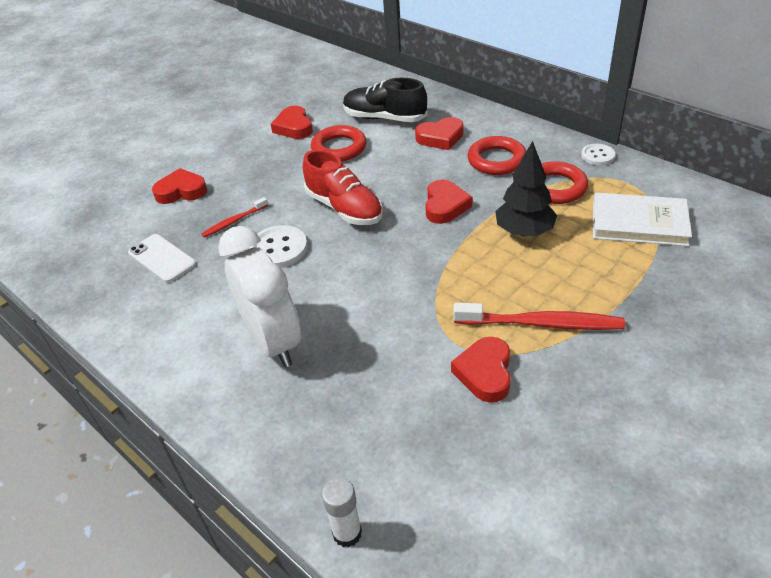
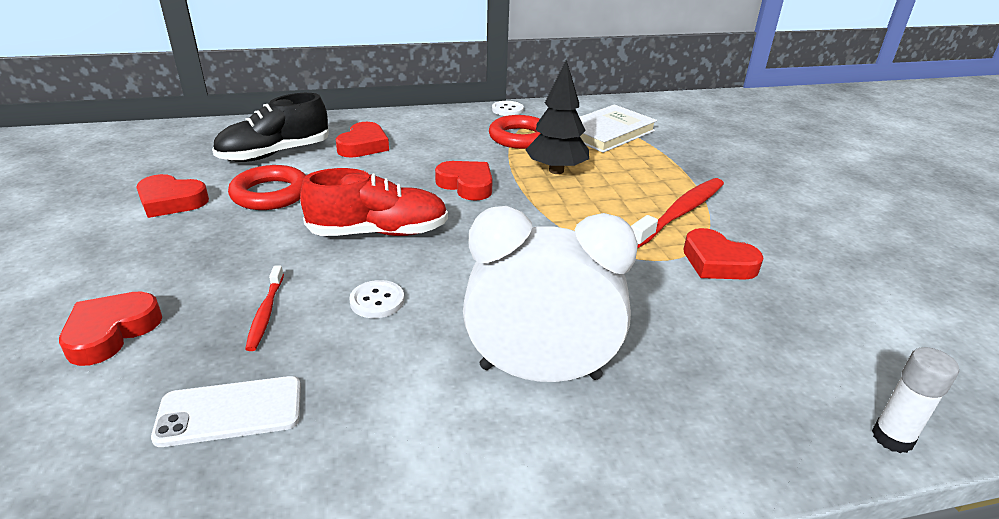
camera: 60 degrees left, 10 degrees down
white button [249,225,308,268] -> white button [349,280,404,318], size x0.63
red ring [467,136,526,175] -> none

